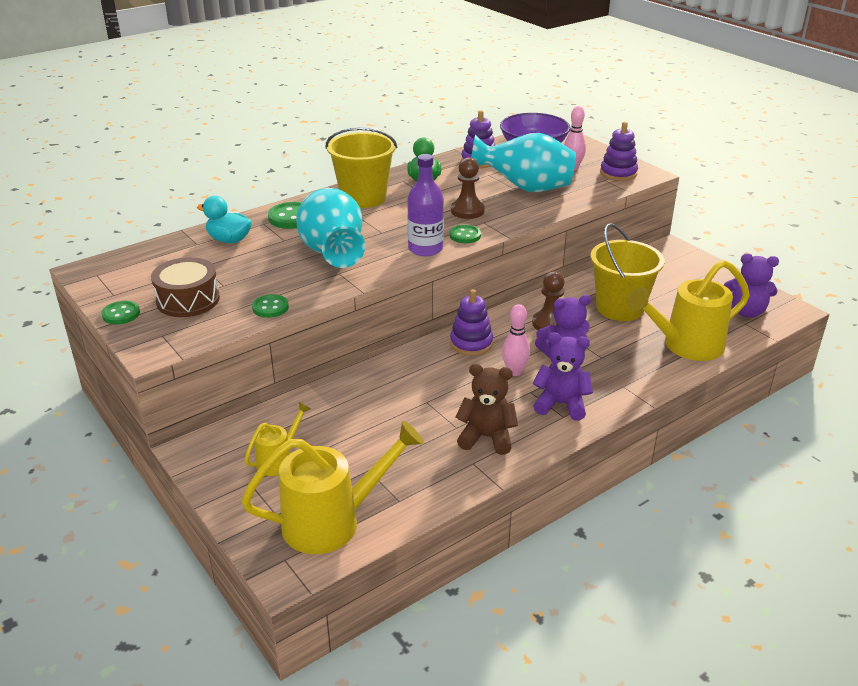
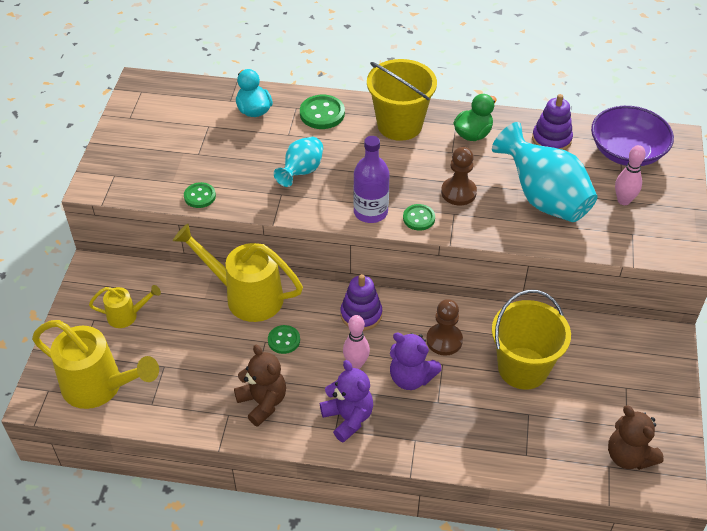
camera: 45 degrees right, 15 degrees up
green button [102,301,140,325] -> green button moved to [268,325,300,354]
brown drum [151,257,220,317] -> none
turquoise vase [296,188,365,268] -> turquoise vase [274,137,323,187], size x0.57
purple stacking toy [600,122,638,181] -> none
yellow watering can [627,260,750,361] -> yellow watering can moved to [173,223,303,322]
purple teddy bear [724,254,779,318] -> brown teddy bear [608,405,664,470]

